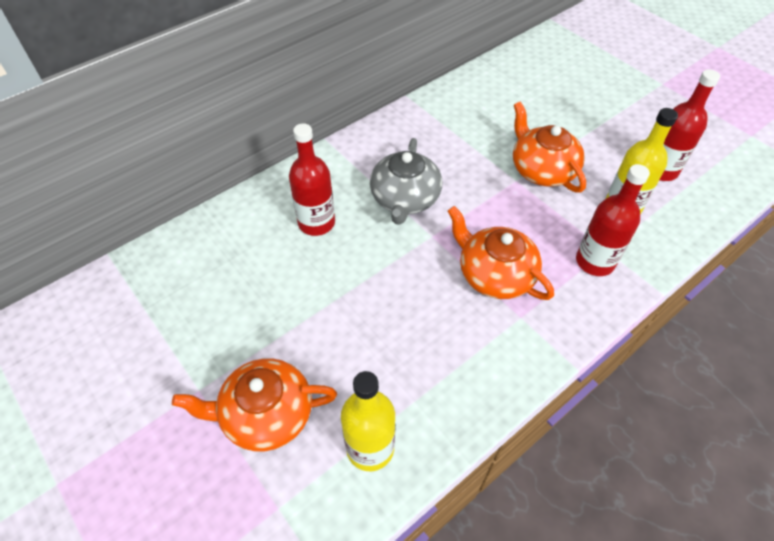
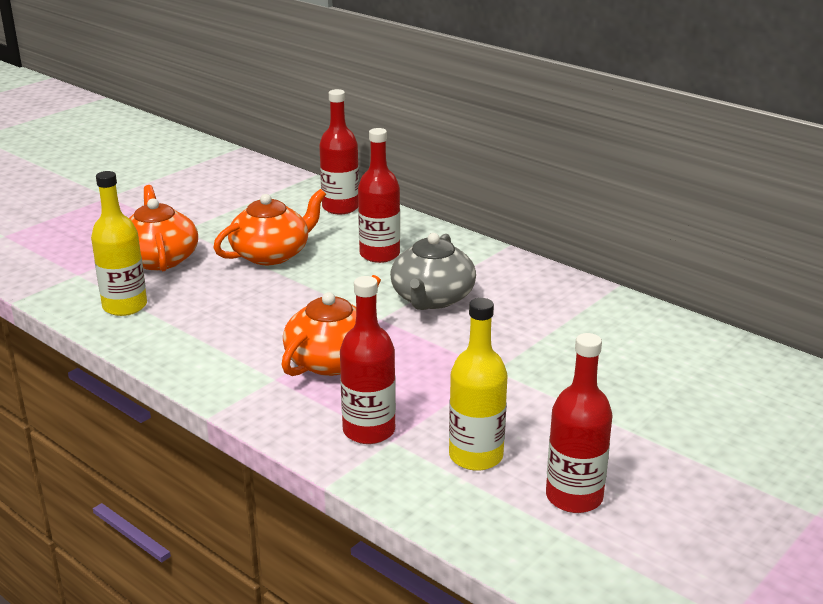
camera: 80 degrees right, 25 degrees down
grey teapot [370,138,442,225] -> grey teapot turned 75 degrees counterclockwise [390,233,476,310]
orange teapot [513,102,586,193] -> orange teapot moved to [213,189,326,265]
none -> red bottle [319,89,359,214]

